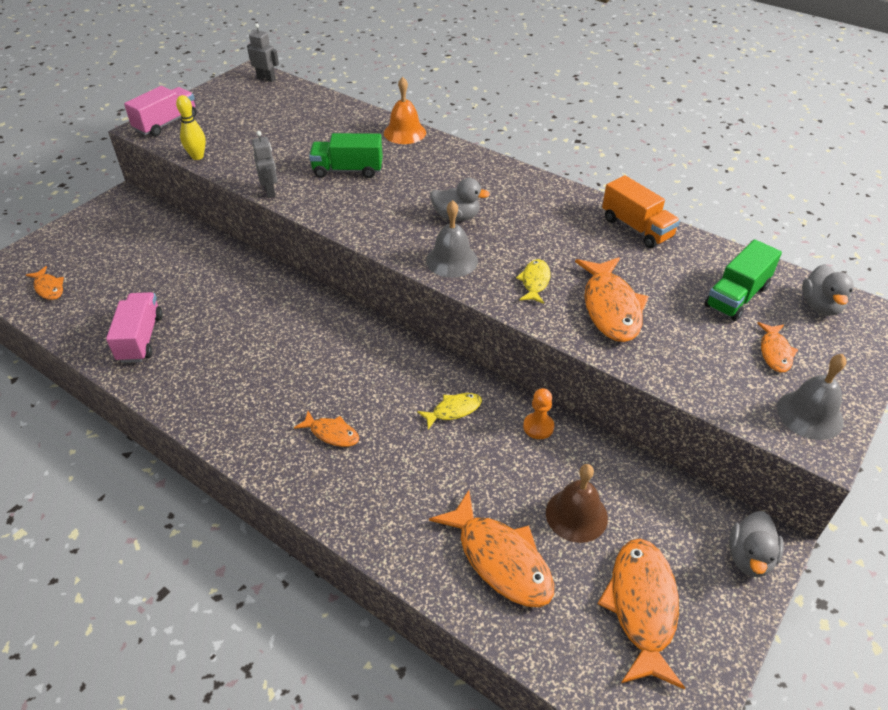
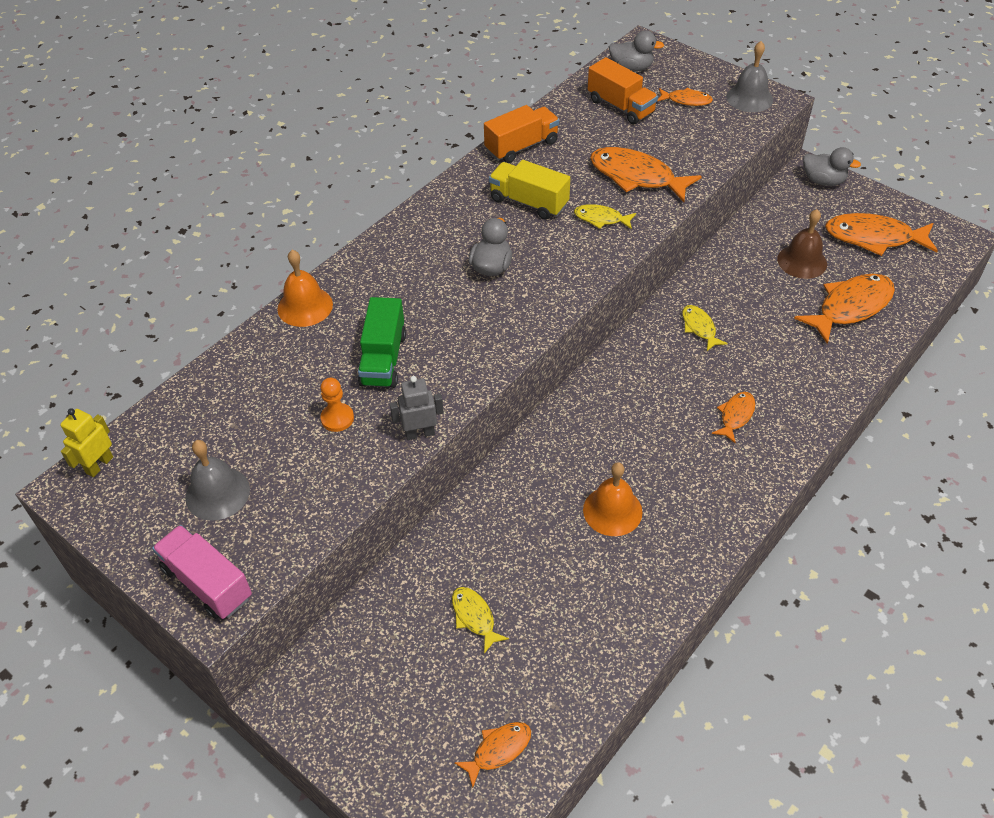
camera: 85 degrees left, 5 degrees up
pink truck [106,292,163,363] -> none
yellow bowling pin [176,95,206,160] -> none
grey robot [247,24,279,82] -> yellow robot [60,408,113,477]
grey bell [426,200,478,278] -> grey bell moved to [186,440,250,521]
orange pawn [523,388,554,439] -> orange pawn moved to [320,378,354,432]
orange fish [575,257,649,342] -> orange fish turned 150 degrees counterclockwise [590,147,702,202]
green truck [704,239,782,321] -> orange truck [588,57,658,124]
none -> yellow fish [452,587,509,653]
none -> yellow truck [489,160,570,220]
none -> orange bell [583,462,643,536]

